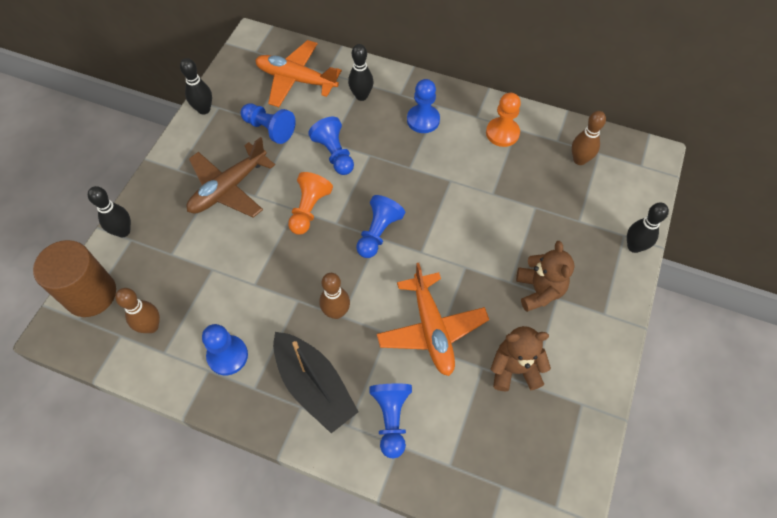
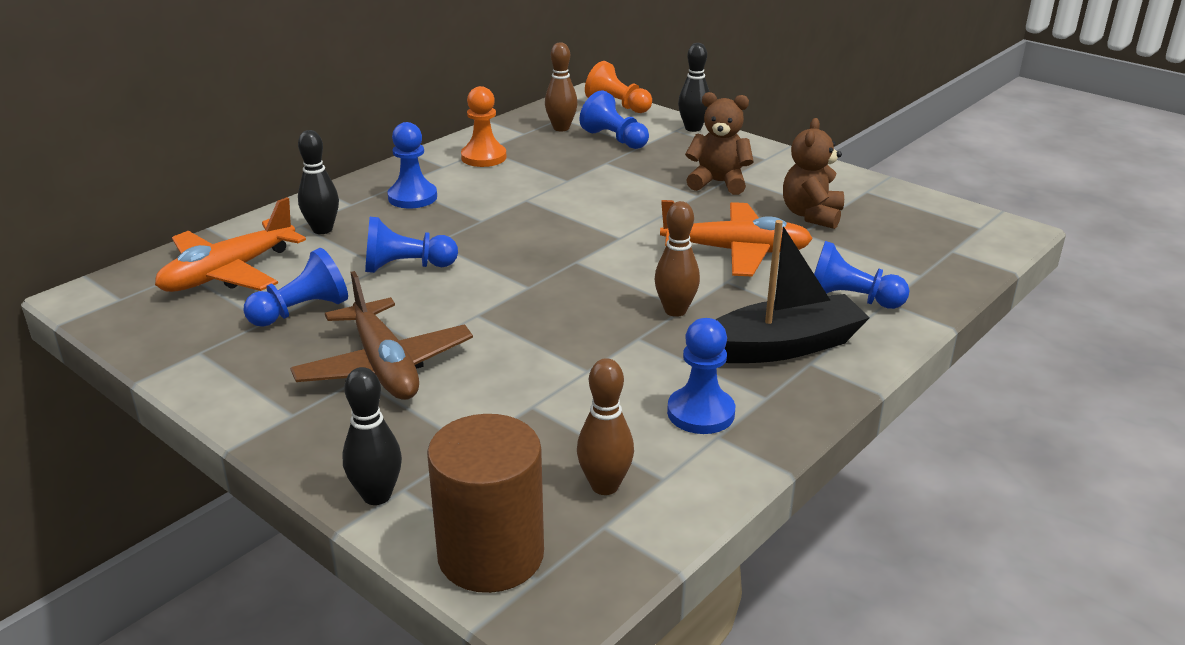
camera: 70 degrees left, 30 degrees down
black bowling pin [180,58,212,115] -> none
orange pawn [288,172,333,235] -> orange pawn moved to [585,61,652,113]
blue pawn [356,195,405,258] -> blue pawn moved to [579,91,649,149]

